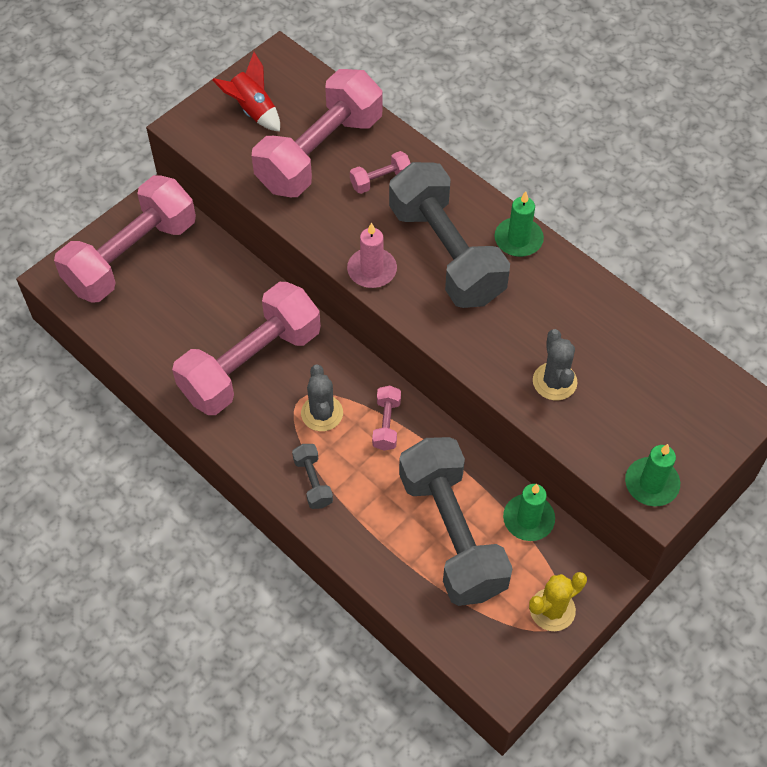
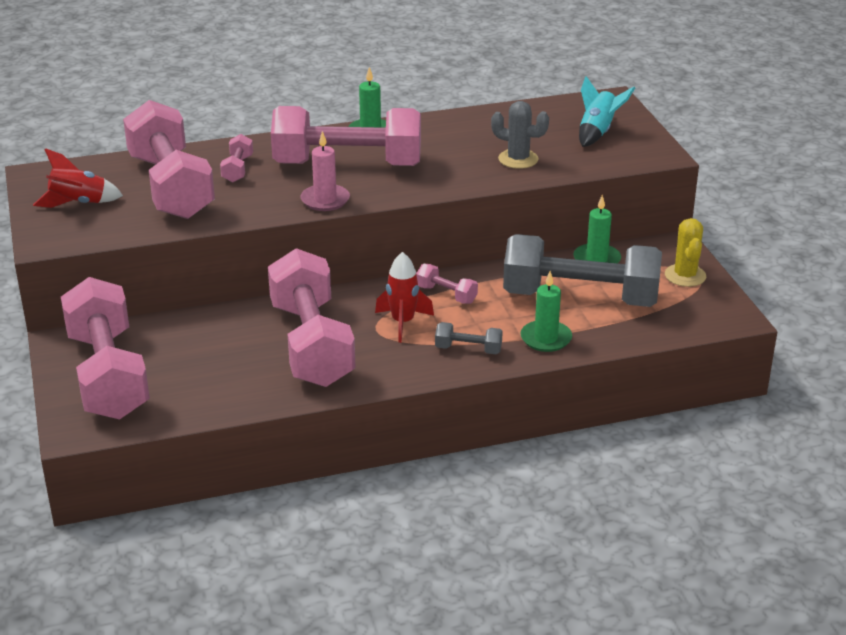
camera: 60 degrees left, 25 degrees down
grey cactus [301,365,343,431] -> red rocket [375,252,434,343]
grey dumbbell [389,162,510,308] -> pink dumbbell [271,106,421,166]
green candle [625,444,680,506] -> green candle moved to [521,271,572,352]
none -> turquoise rocket [579,76,635,147]

